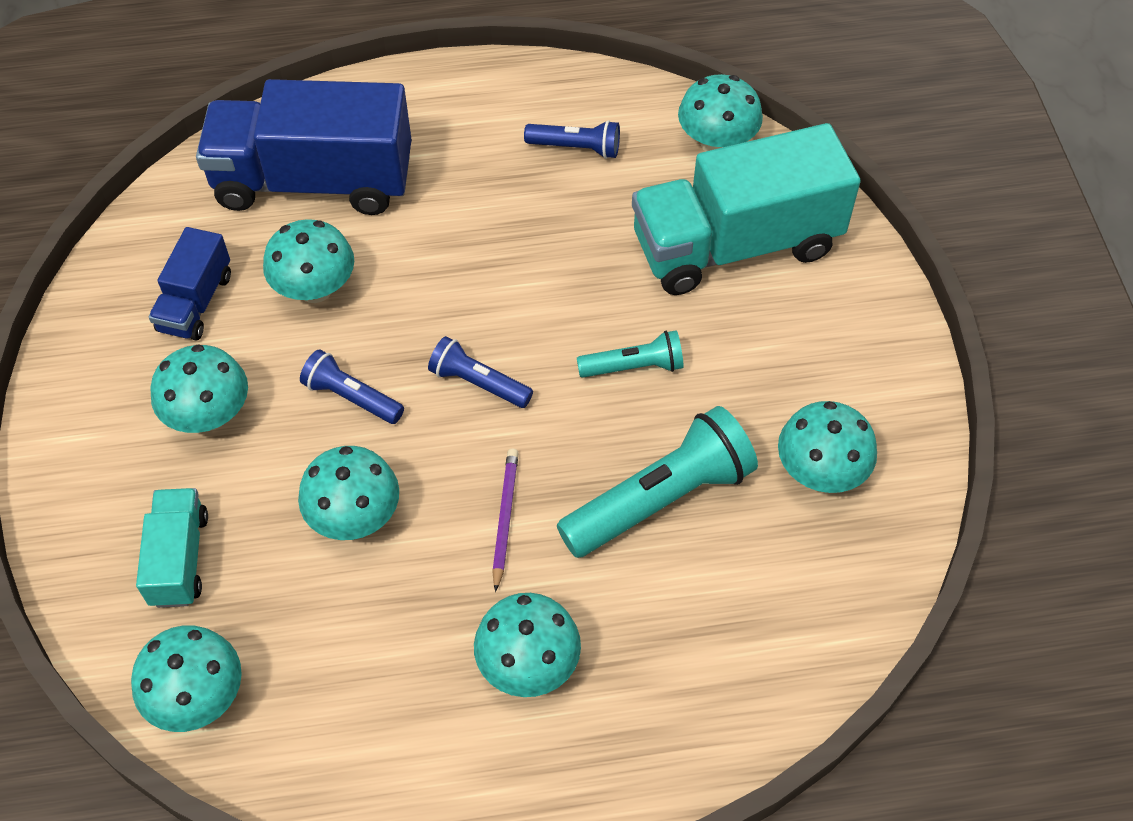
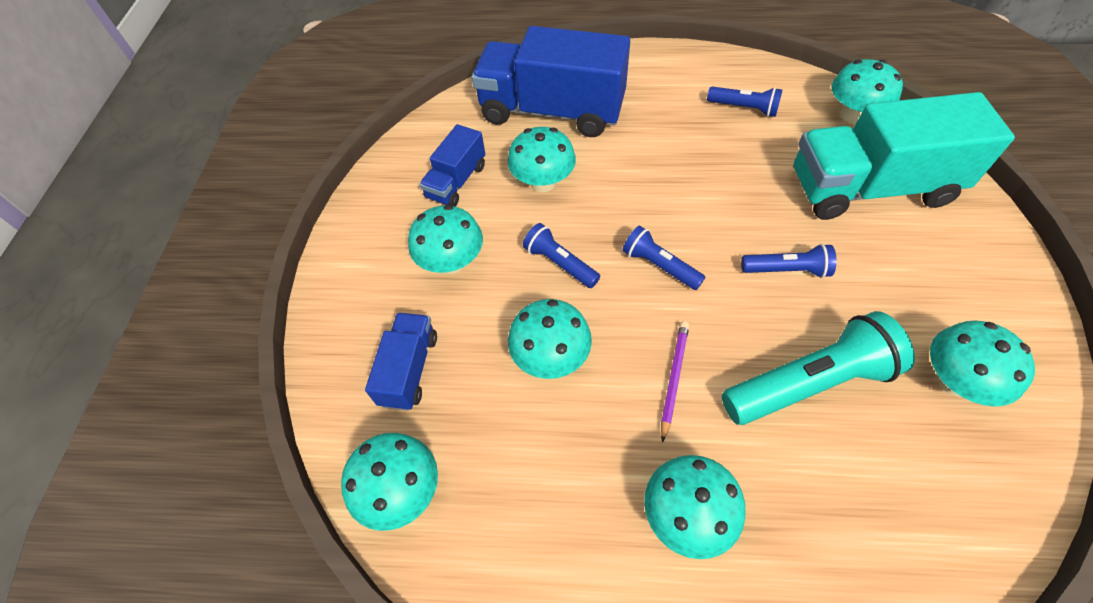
camera: 15 degrees right, 0 degrees up
turquoise truck [136,488,208,608] -> blue truck [365,313,437,411]
turquoise flashlight [577,330,684,378] -> blue flashlight [741,244,837,278]

